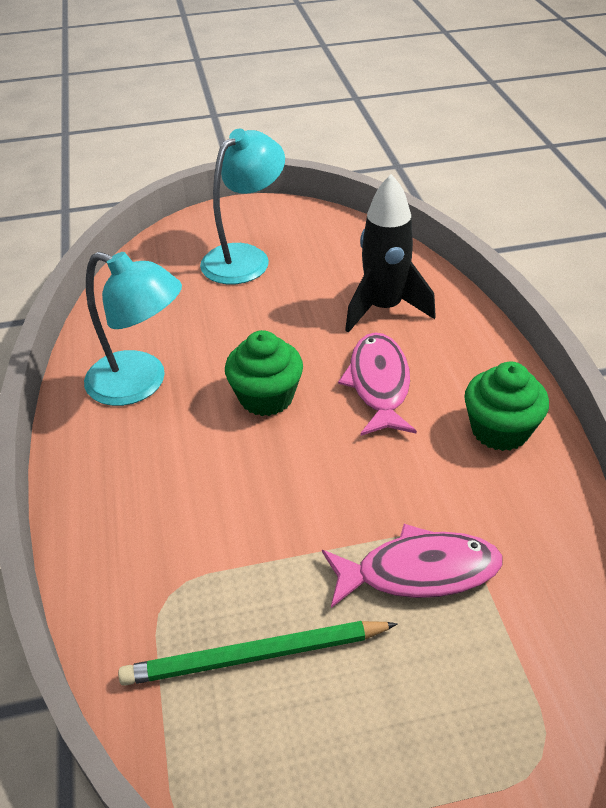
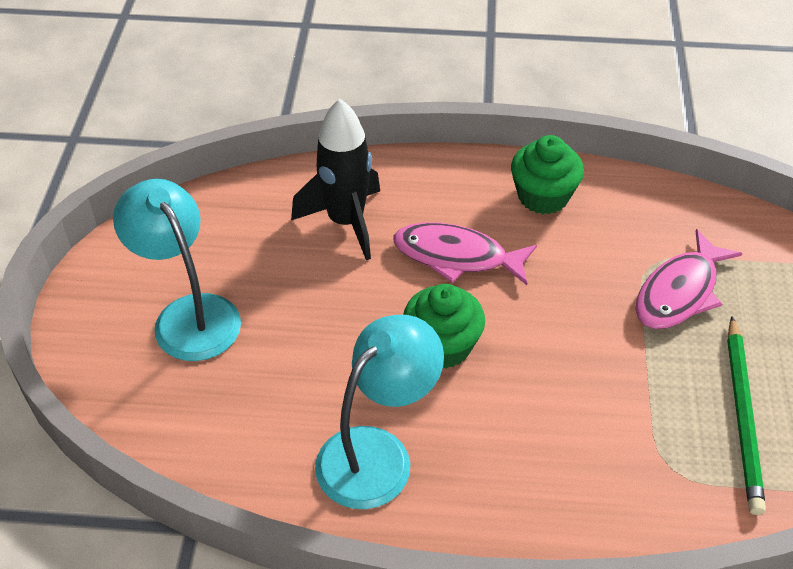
camera: 75 degrees left, 5 degrees up
pink fish [322,524,502,608] -> pink fish turned 150 degrees counterclockwise [636,229,743,329]

